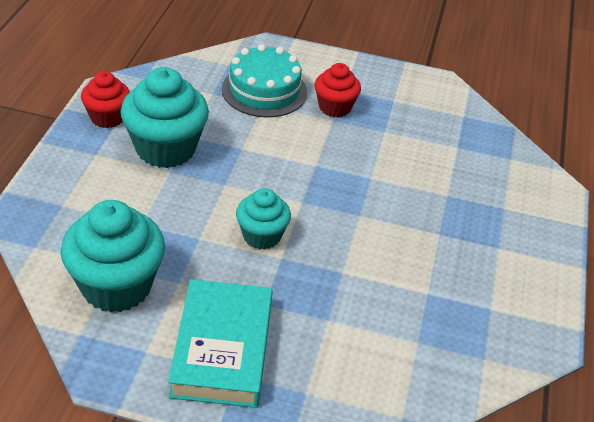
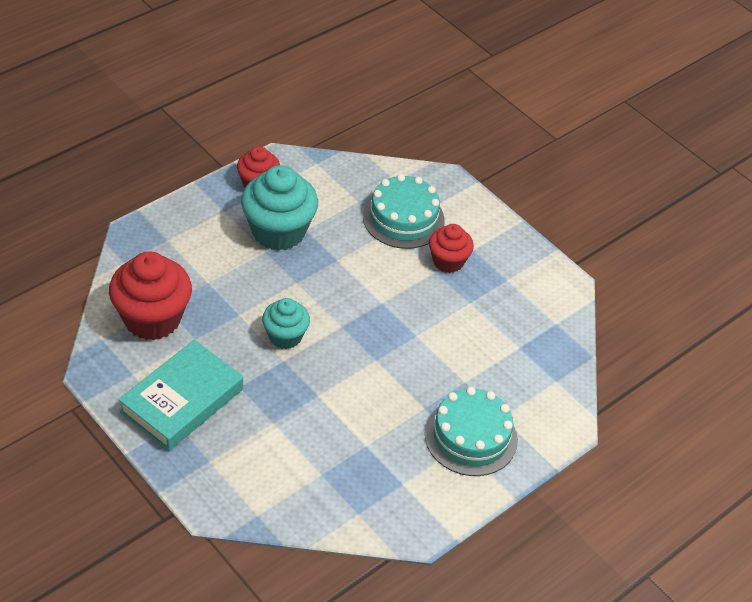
camera: 35 degrees right, 5 degrees up
turquoise cupcake [60,200,165,313] -> red cupcake [109,251,192,340]
none -> turquoise cake [425,387,518,476]

